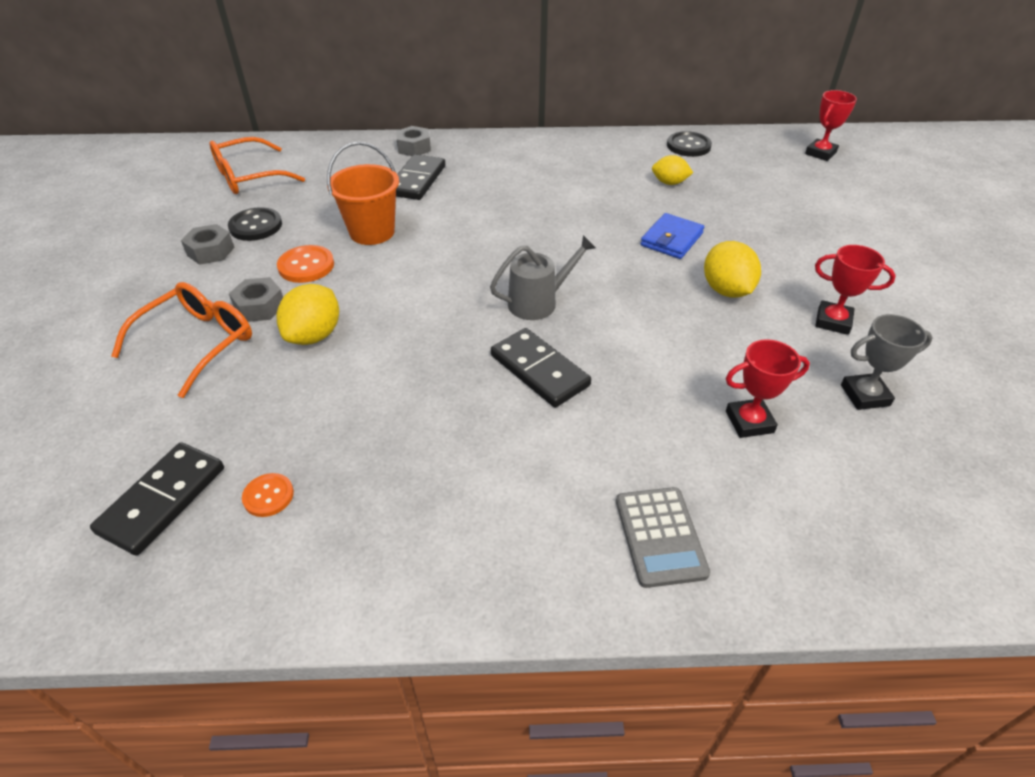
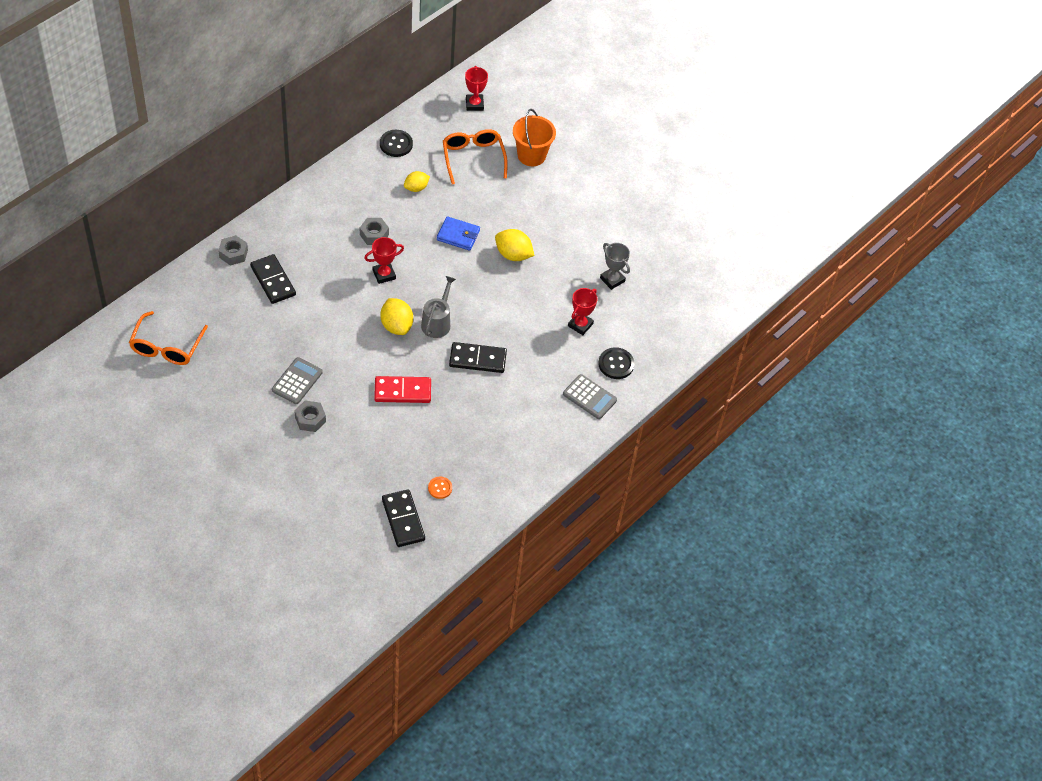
camera: 50 degrees left, 10 degrees up
orange glasses [111,282,252,398] -> orange glasses moved to [443,129,508,184]
grey nut [181,224,234,265] -> grey nut moved to [360,218,389,245]
black button [228,207,282,241] -> black button moved to [598,347,634,379]
orange button [277,245,334,283] -> grey calculator [272,357,323,404]
yellow lemon [277,284,339,345] -> yellow lemon moved to [381,298,413,335]
orange bucket [327,142,399,245] -> orange bucket moved to [513,109,556,166]
blue wallet [640,213,704,259] -> blue wallet turned 60 degrees counterclockwise [437,216,480,251]
red trophy [815,245,896,335] -> red trophy moved to [364,237,404,284]
grey trophy [841,314,933,410] -> grey trophy turned 75 degrees counterclockwise [600,243,630,290]
none -> red domino [374,376,431,403]

